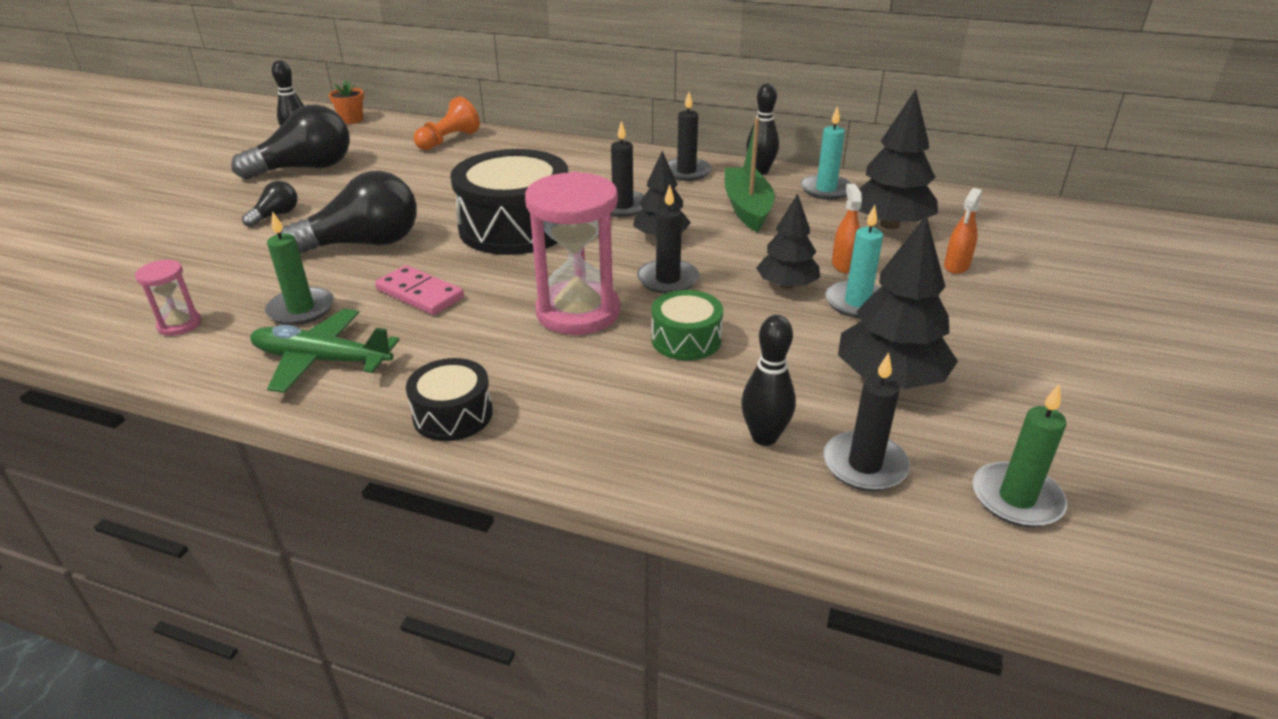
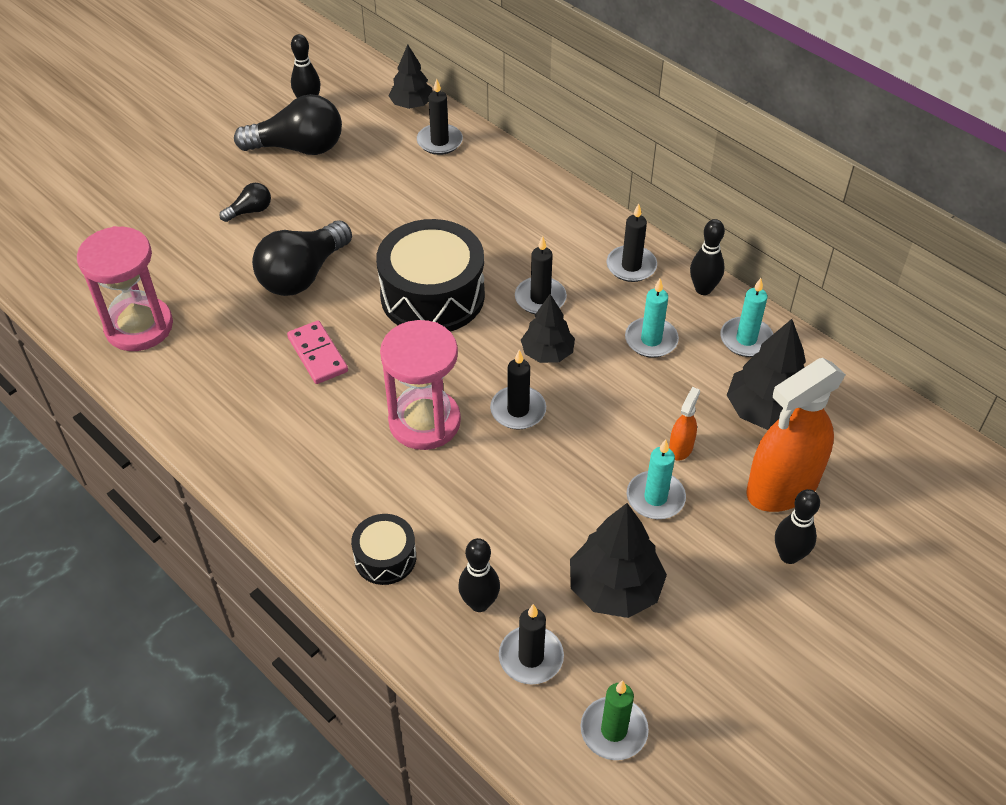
camera: 25 degrees right, 15 degrees up
pink hourglass [135,260,201,336] -> pink hourglass [77,226,173,351], size x2.11
green plane [250,309,399,393] -> none
green candle [265,211,334,325] -> none
black light bulb [280,171,417,253] -> black light bulb turned 120 degrees clockwise [252,220,352,296]
orange flower pot [329,80,364,124] -> none
black drum [406,358,493,441] -> black drum moved to [351,514,416,585]
orange pawn [413,97,480,150] -> black candle [417,79,463,155]
green drum [651,290,723,360] -> none
green boat [725,117,775,232] -> turquoise candle [625,279,679,358]
black tree [756,193,820,289] -> black tree moved to [389,44,433,109]
orange spray bottle [944,188,982,274] -> orange spray bottle [746,358,846,512], size x2.33
none -> black bowling pin [775,489,820,564]

